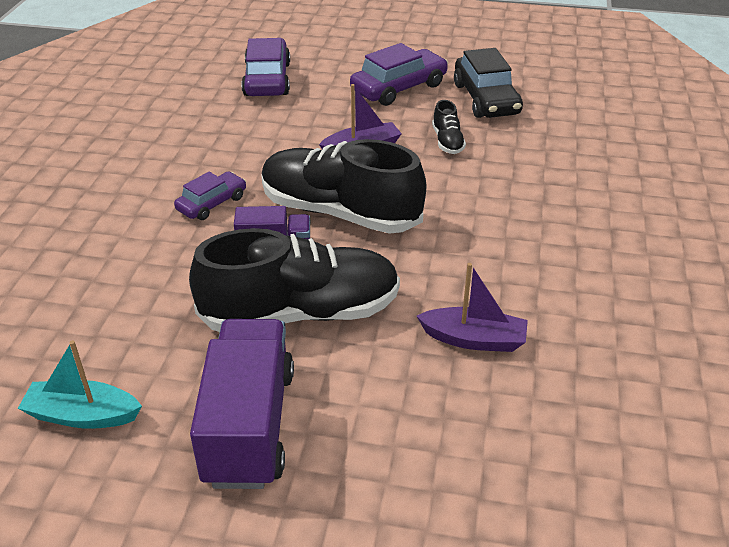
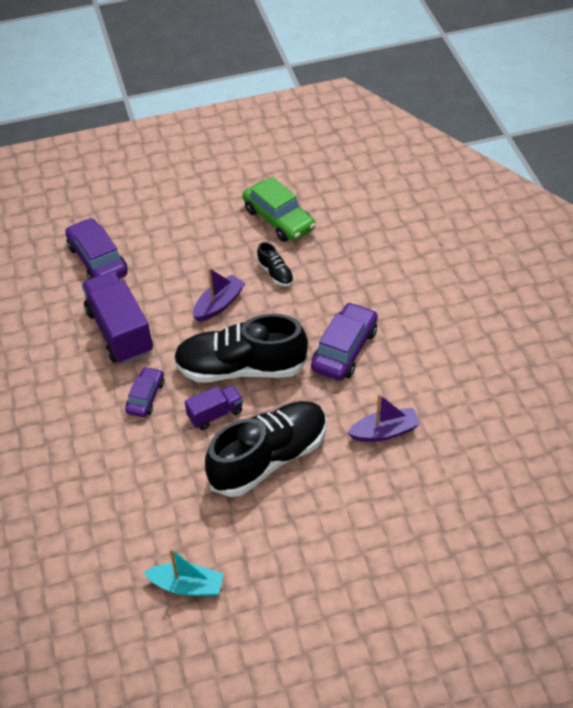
camera: 25 degrees left, 10 degrees up
turquoise boat [18,340,142,429] -> turquoise boat turned 150 degrees counterclockwise [143,548,224,597]
purple truck [190,319,294,489] -> purple truck moved to [81,271,153,364]
purple car [350,43,448,106] -> purple car moved to [311,302,378,381]
black car [454,48,523,118] -> green car [242,177,316,242]

